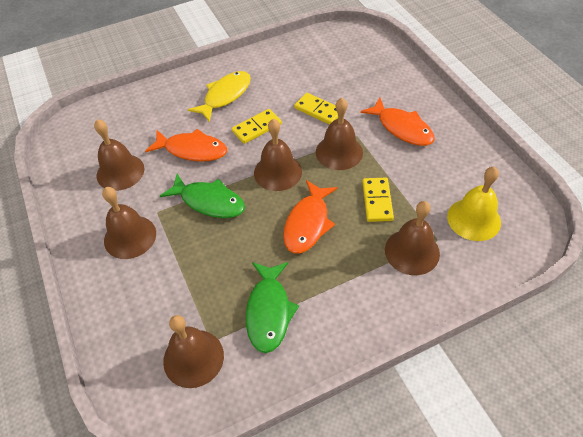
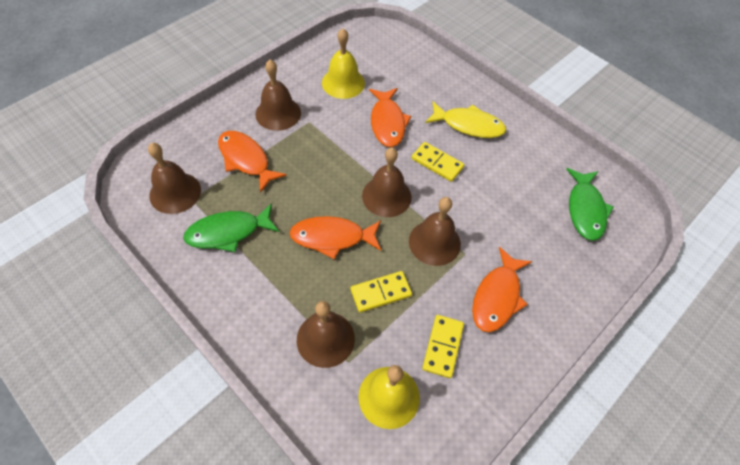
camera: 65 degrees right, 5 degrees up
brown bell [94,119,144,191] -> yellow bell [322,28,365,99]
green fish [160,174,245,218] -> green fish moved to [566,168,614,241]
yellow domino [294,93,338,125] -> yellow domino moved to [422,315,464,378]
none -> orange fish [218,131,287,193]

